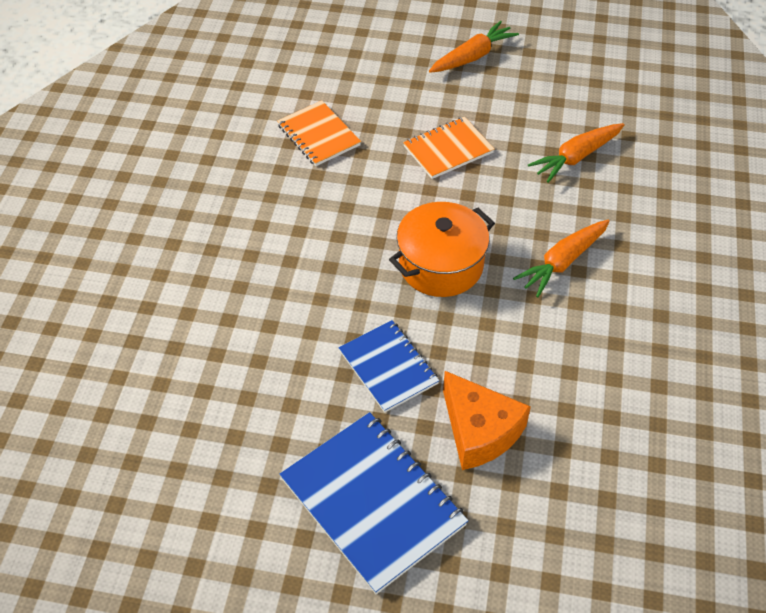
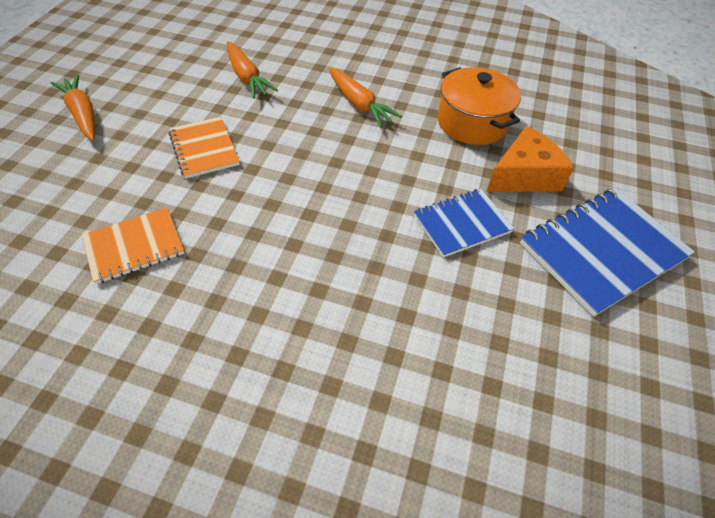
camera: 85 degrees left, 0 degrees up
orange pot [389,202,495,297] -> orange pot moved to [438,67,521,145]

